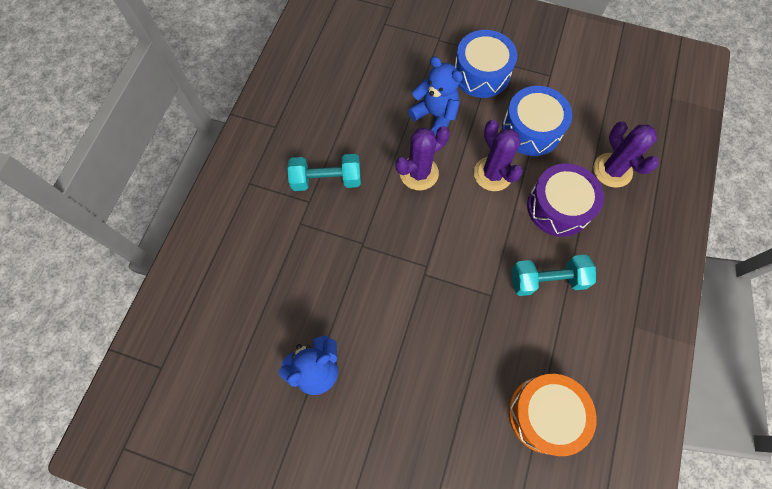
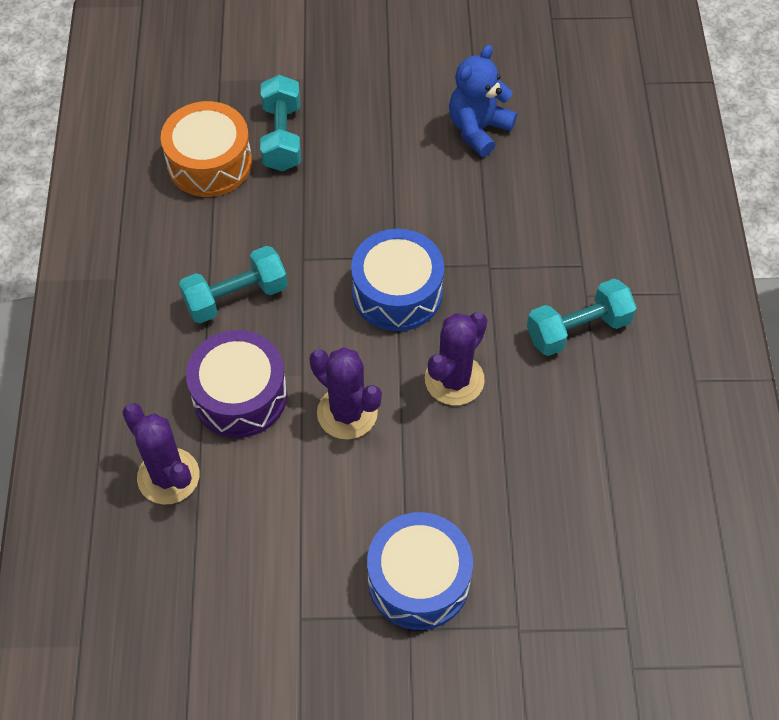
camera: 160 degrees right, 10 degrees down
blue teddy bear [408,57,463,136] -> none
blue drum [502,86,572,156] -> blue drum moved to [351,229,444,331]
none -> turquoise dumbbell [260,75,301,171]

